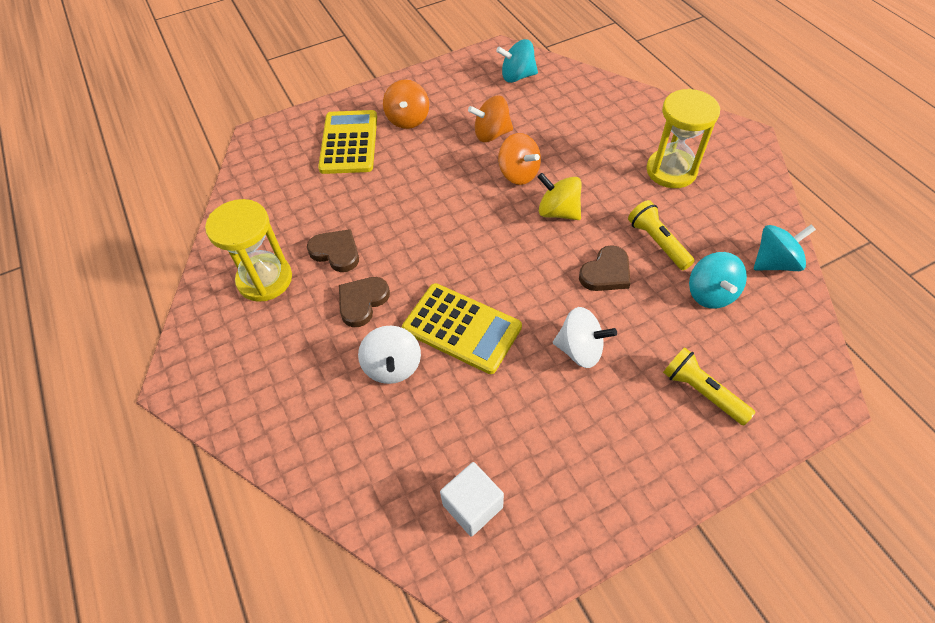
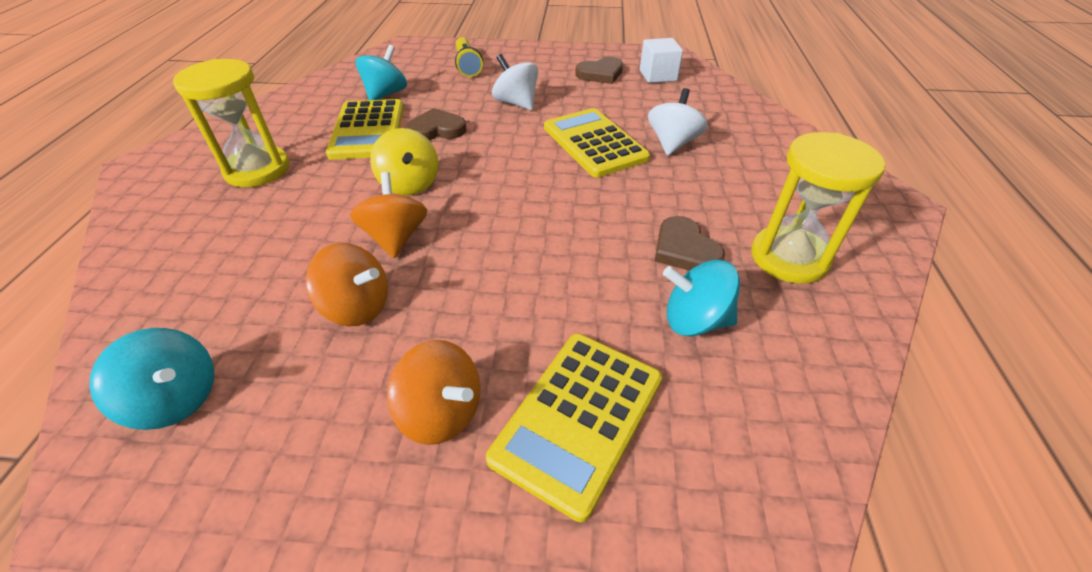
camera: 150 degrees left, 10 degrees down
brown heart [339,277,390,327] -> brown heart moved to [575,57,623,84]
orange spinning top [383,80,429,129] -> orange spinning top turned 90 degrees clockwise [387,340,481,445]
yellow flashlight [628,200,694,270] -> yellow calculator [326,99,404,160]
turquoise spinning top [754,225,816,271] -> turquoise spinning top moved to [663,260,740,336]

